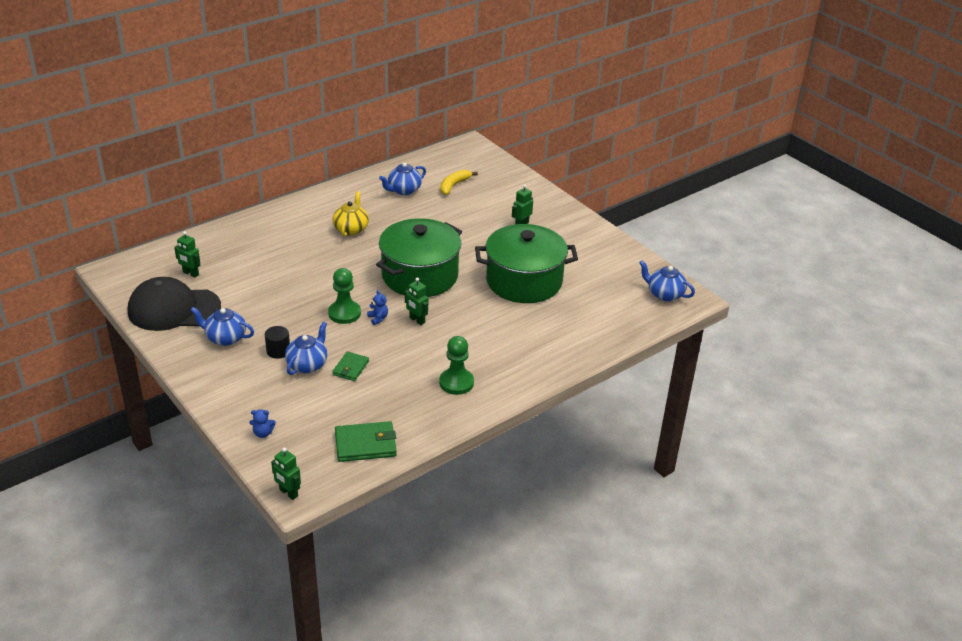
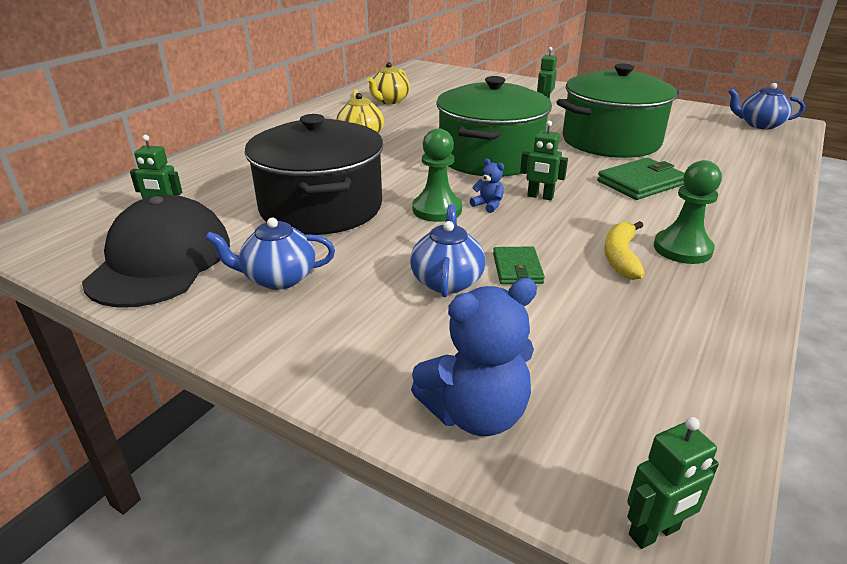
camera: 20 degrees left, 5 degrees down
black cap [128,277,221,331] -> black cap turned 120 degrees clockwise [82,195,230,308]
blue teddy bear [250,409,276,438] -> blue teddy bear [411,278,537,436], size x2.16
black cylinder [265,326,290,359] -> none
green robot [271,448,301,500] -> green robot turned 45 degrees counterclockwise [627,417,719,549]
green wallet [335,421,397,462] -> green wallet moved to [597,158,684,200]
blue teapot [379,163,426,195] -> yellow teapot [367,62,410,104]
yellow banana [440,170,478,195] -> yellow banana moved to [604,221,645,280]
none -> black pot [245,114,384,235]

